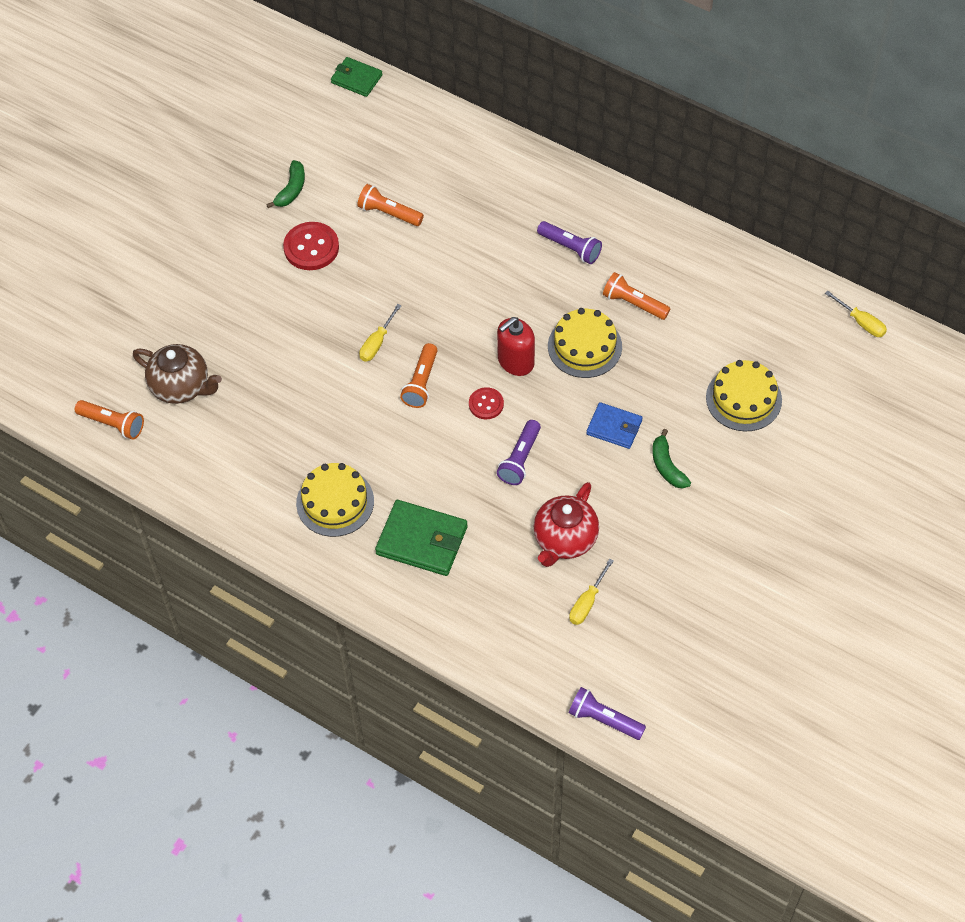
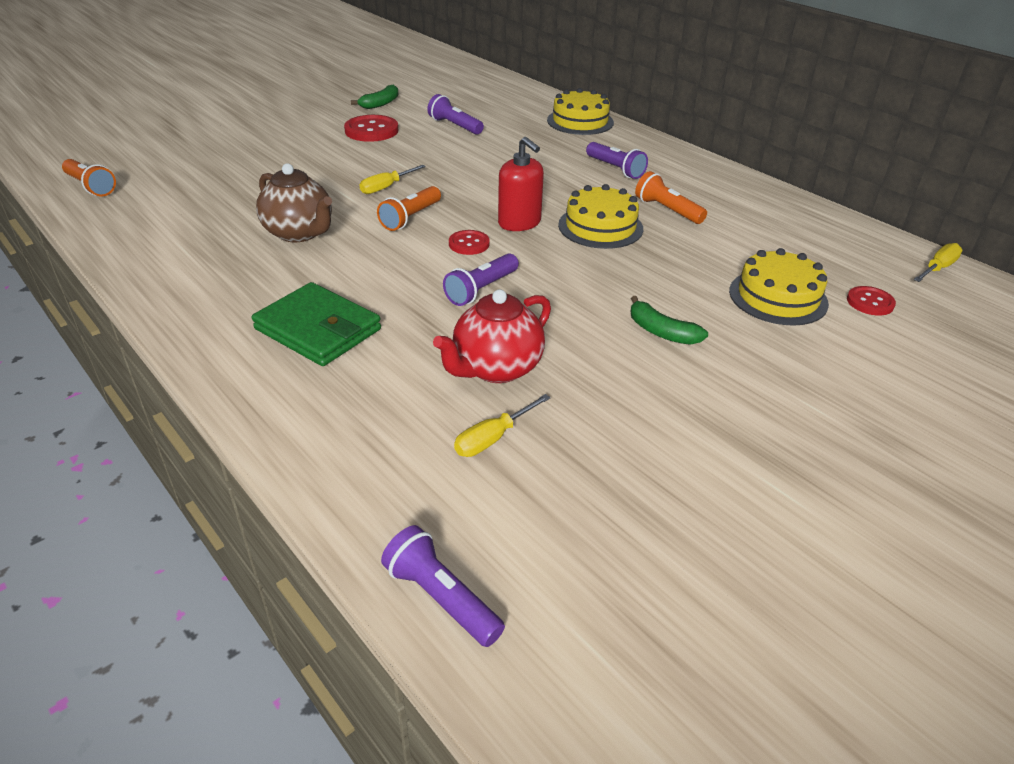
camera: 15 degrees right, 20 degrees down
brown teapot [133,344,222,404] -> brown teapot moved to [256,163,332,242]
yellow cake [296,463,374,537] -> yellow cake moved to [547,88,614,135]
green wallet [331,57,383,97] -> none
orange flashlight [357,184,424,226] -> purple flashlight [427,94,484,135]
red soap dispenser [497,317,535,376] -> red soap dispenser turned 105 degrees counterclockwise [498,137,544,231]
blue wallet [586,402,643,449] -> none
green banana [652,429,691,489] -> green banana turned 45 degrees counterclockwise [630,296,708,345]
yellow screwdriver [825,291,887,337] -> yellow screwdriver turned 105 degrees counterclockwise [913,243,963,282]
none -> red button [847,286,896,316]

